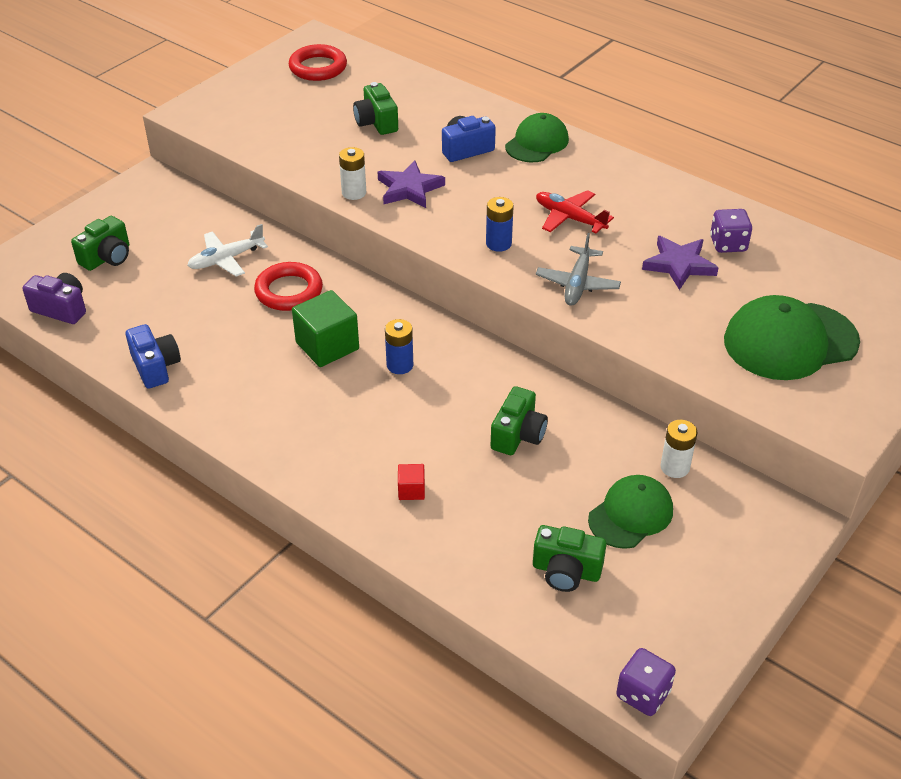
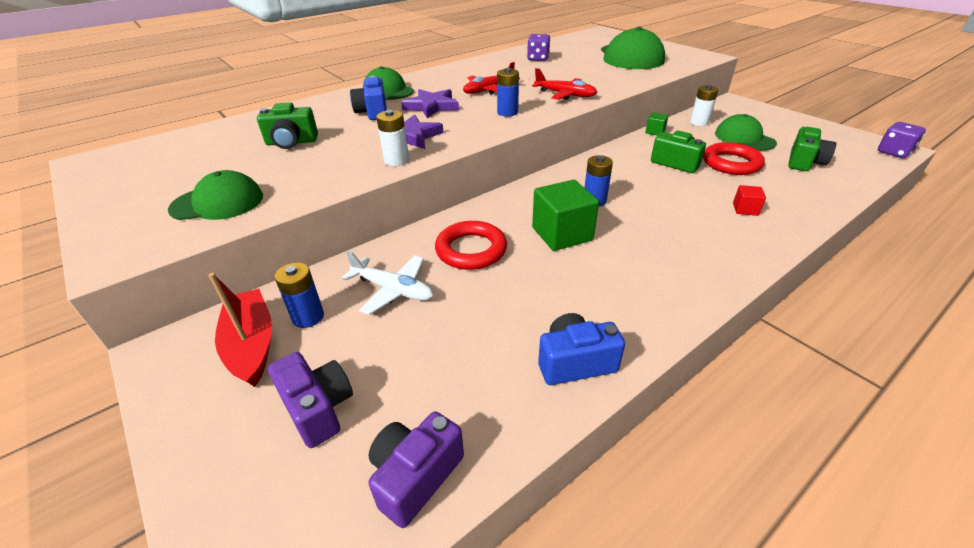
camera: 75 degrees left, 5 degrees down
green camera [71,216,129,271] -> purple camera [268,352,353,448]
white plane [187,224,268,277] -> white plane turned 45 degrees counterclockwise [342,251,434,315]
red ring [289,44,347,81] -> red ring moved to [703,142,765,175]
grey plane [536,233,621,306] -> red plane [532,68,597,100]
purple star [642,236,719,290] -> purple star moved to [401,89,459,118]
none -> green cap [168,170,263,220]
none -> red boat [208,273,272,387]
none -> blue battery [275,262,324,328]
none -> green cube [645,113,669,136]

